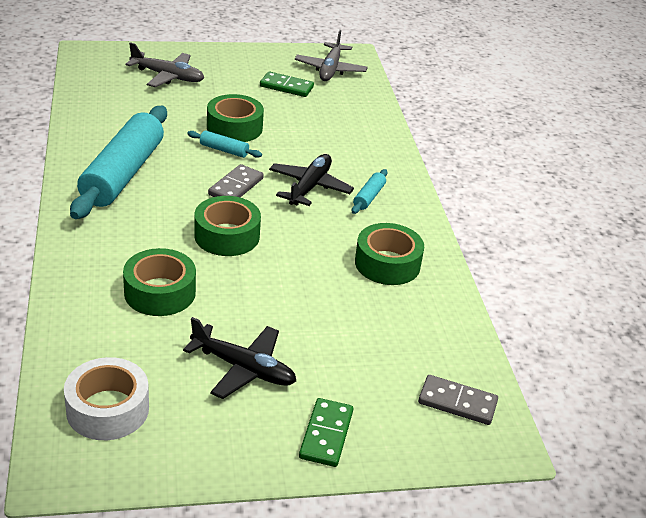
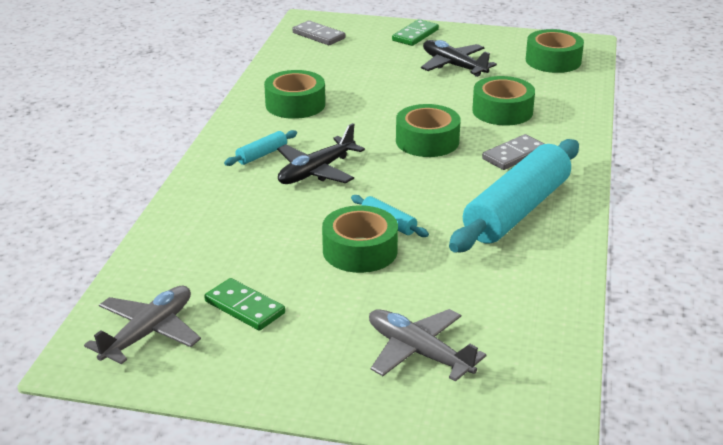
camera: 155 degrees left, 5 degrees down
white tape [64,357,149,440] -> green tape [526,29,584,73]
grey domino [208,164,264,197] -> grey domino moved to [482,134,544,170]

